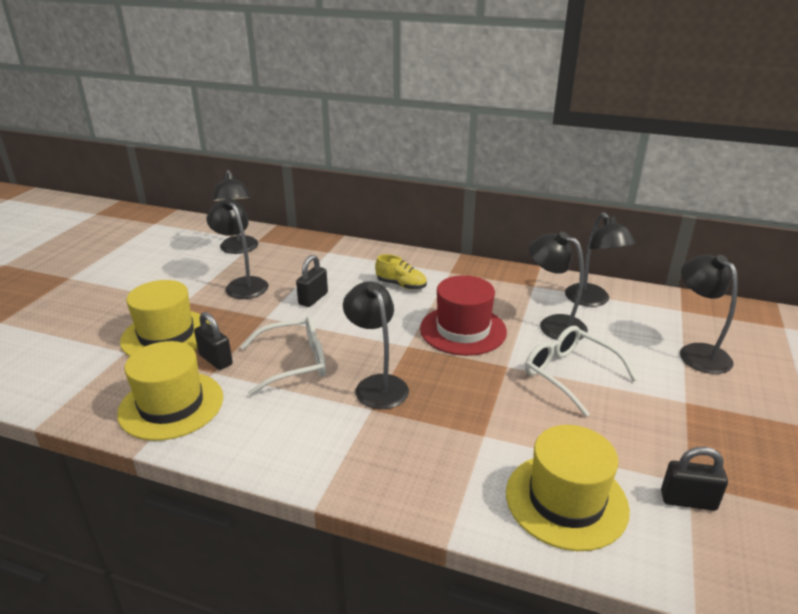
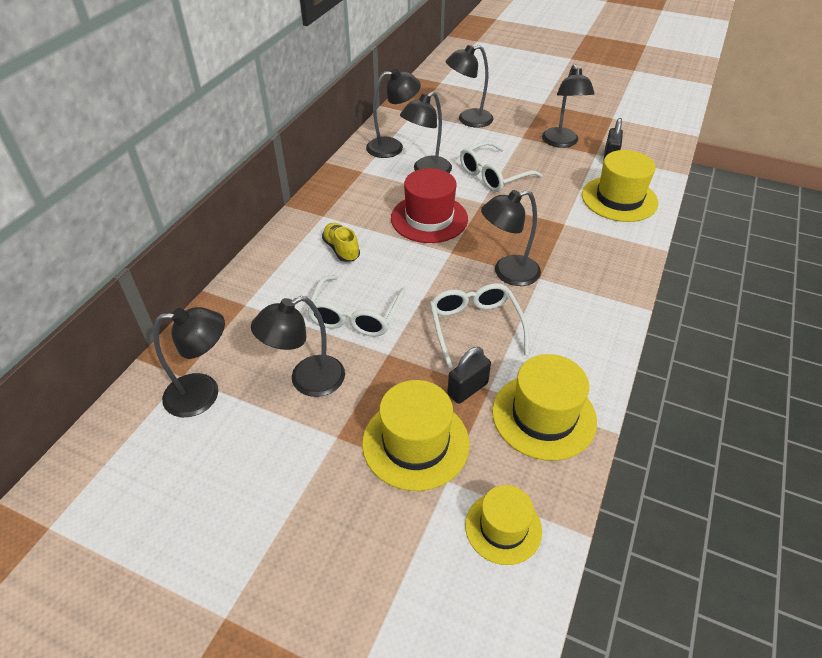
camera: 85 degrees left, 15 degrees up
black padlock [296,255,328,307] -> white glasses [307,275,405,337]
yellow shoe [375,254,427,290] -> yellow shoe turned 60 degrees counterclockwise [322,223,360,262]
none -> yellow hat [465,485,542,565]
none -> black lamp [542,64,595,148]

